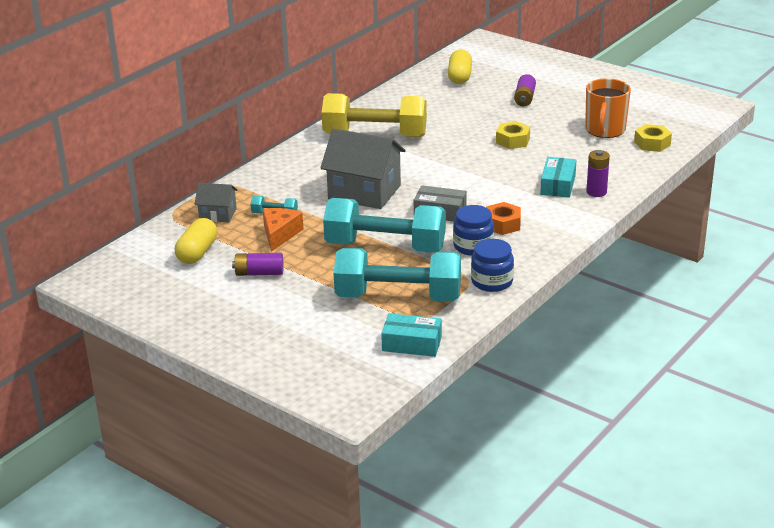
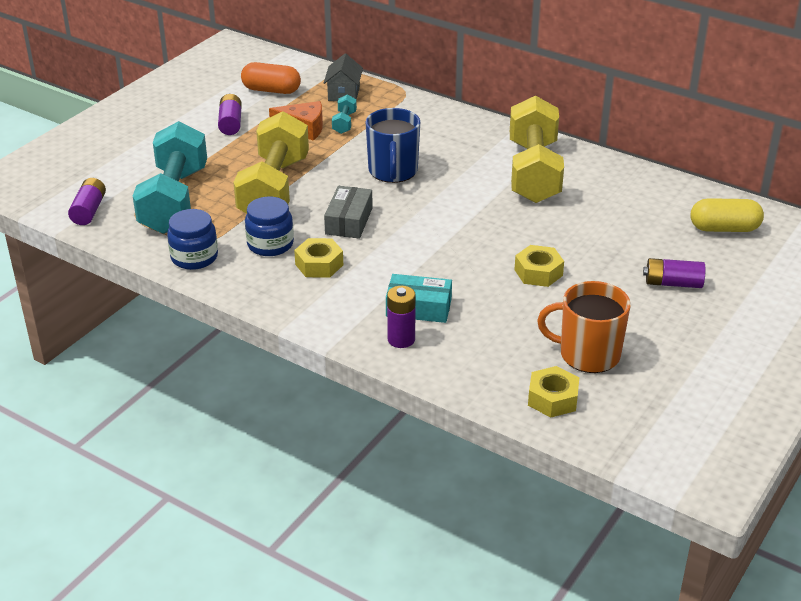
camera: 85 degrees right, 5 degrees up
yellow capsule [175,218,217,264] -> orange capsule [241,62,301,94]
grey house [320,128,406,209] -> blue mug [366,108,420,183]
turquoise dumbbell [323,198,446,253] -> yellow dumbbell [233,111,309,214]
turquoise box [381,313,442,357] -> purple battery [68,178,106,225]
orange nut [486,202,521,235] -> yellow nut [294,238,343,278]

